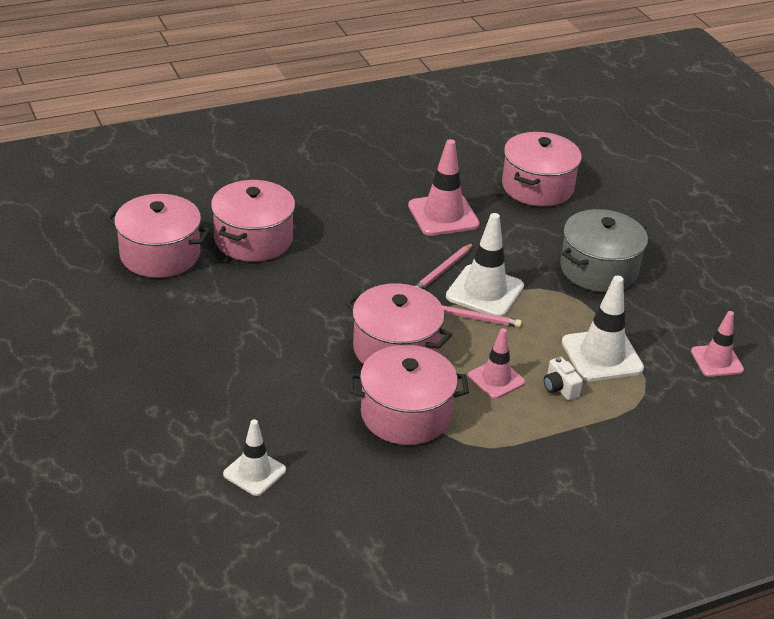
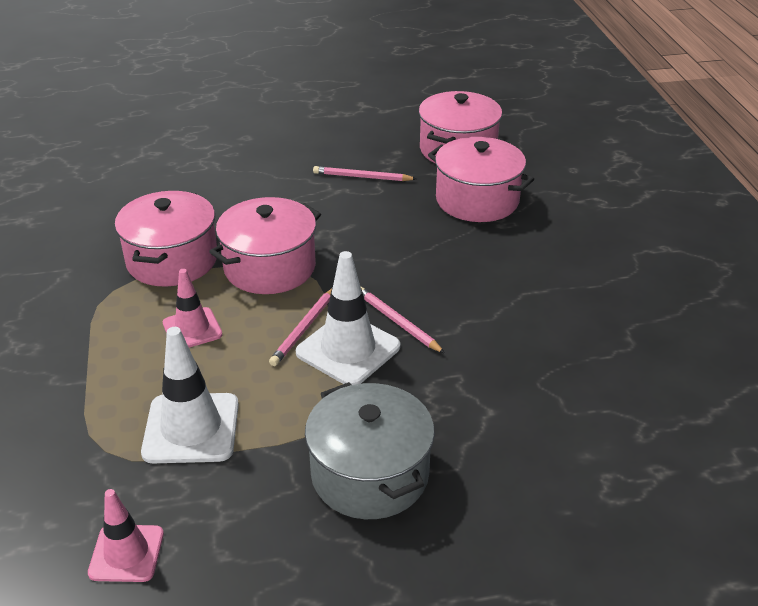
camera: 105 degrees right, 0 degrees up
white traffic cone [223,419,286,496] -> none
pink traffic cone [408,139,480,236] -> none
pink pot [502,132,582,207] -> none
white camera [543,357,583,400] -> none
none -> pink pencil [313,166,417,181]

